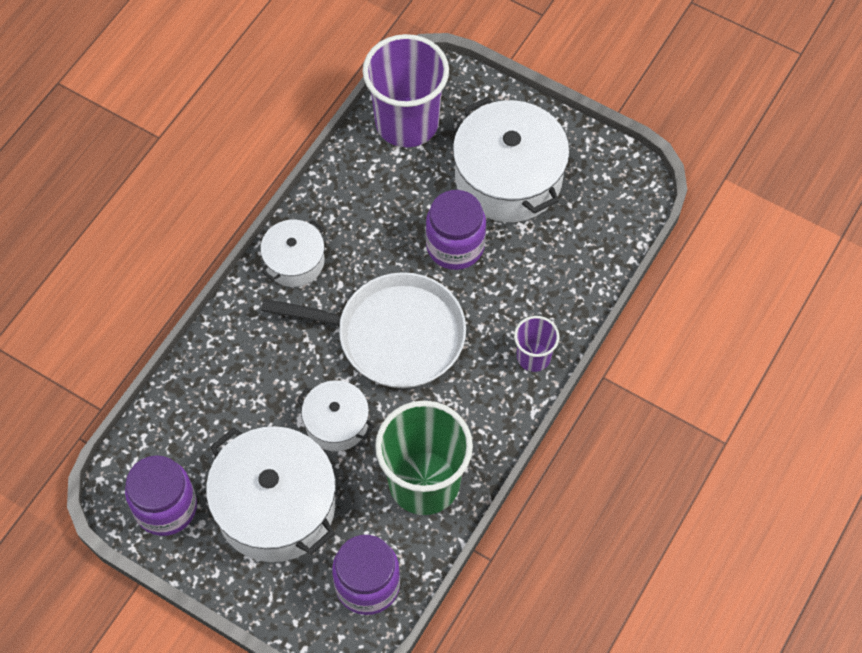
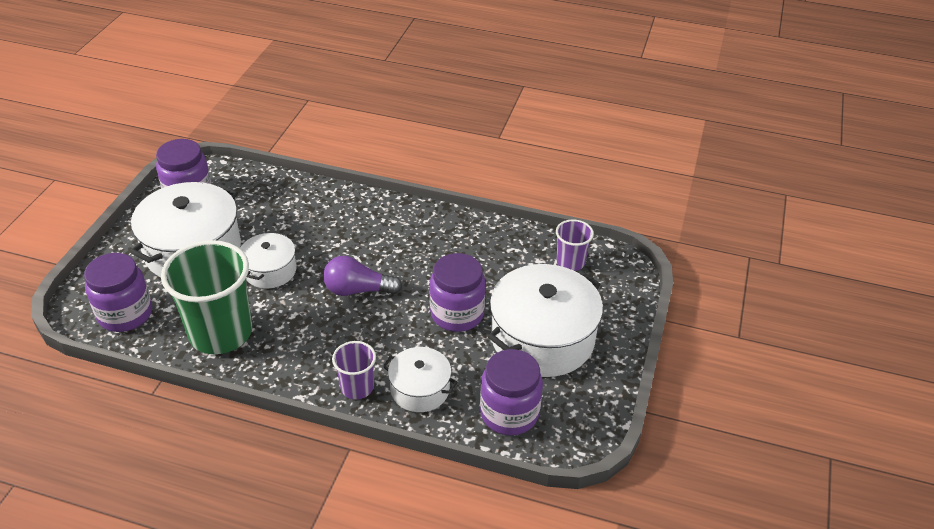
camera: 75 degrees right, 20 degrees down
white pot [260,220,325,287] -> white pot moved to [383,347,457,412]
white pan [261,272,466,388] -> purple light bulb [323,256,402,296]
purple cup [362,34,449,147] -> purple cup [556,219,594,271], size x0.50
none -> purple jar [480,349,543,435]

